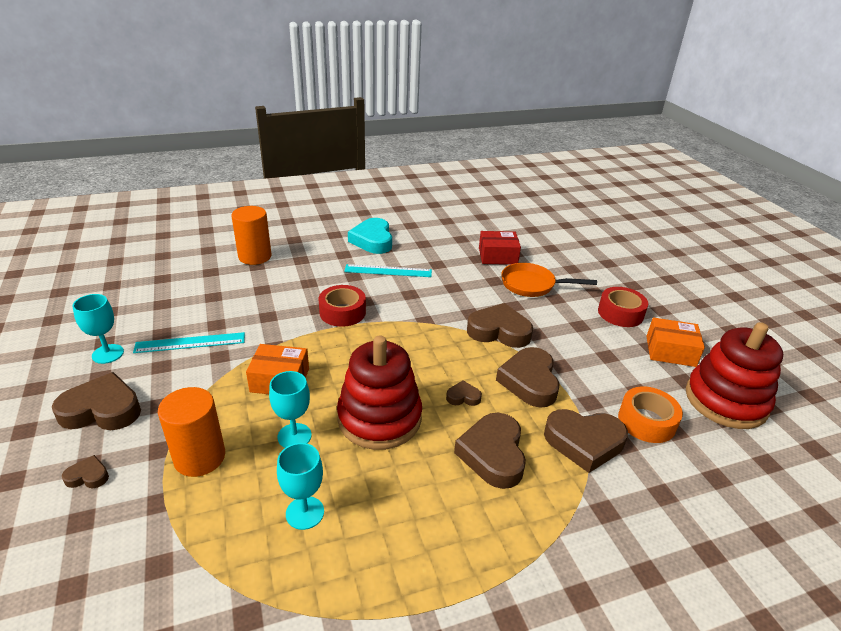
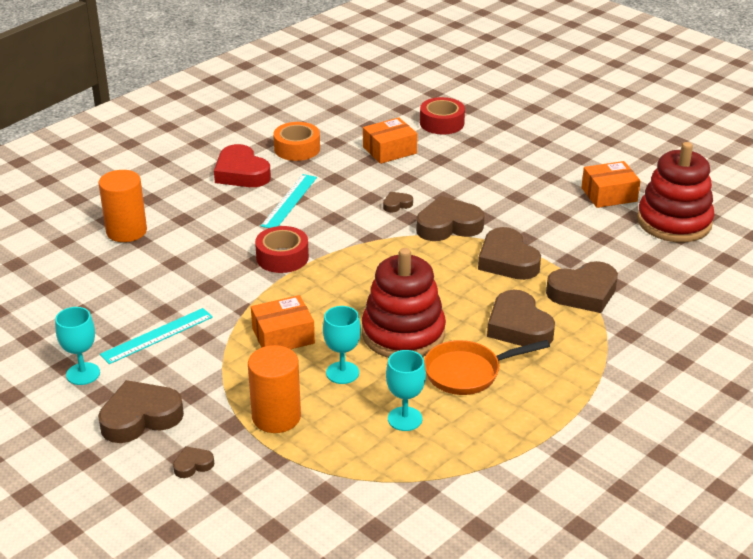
camera: 25 degrees left, 0 degrees up
turquoise ruler [344,264,432,277] -> turquoise ruler turned 45 degrees counterclockwise [261,174,317,228]
turquoise heart [348,218,392,254] -> red heart [214,144,271,187]
brown heart [446,381,482,406] -> brown heart moved to [383,192,413,212]
red box [479,231,521,265] -> orange box [363,117,417,164]
orange pan [501,263,597,297] -> orange pan moved to [424,340,550,395]
red tape [598,287,648,327] -> red tape moved to [420,97,465,134]
orange tape [618,386,683,443] -> orange tape moved to [273,122,320,161]

